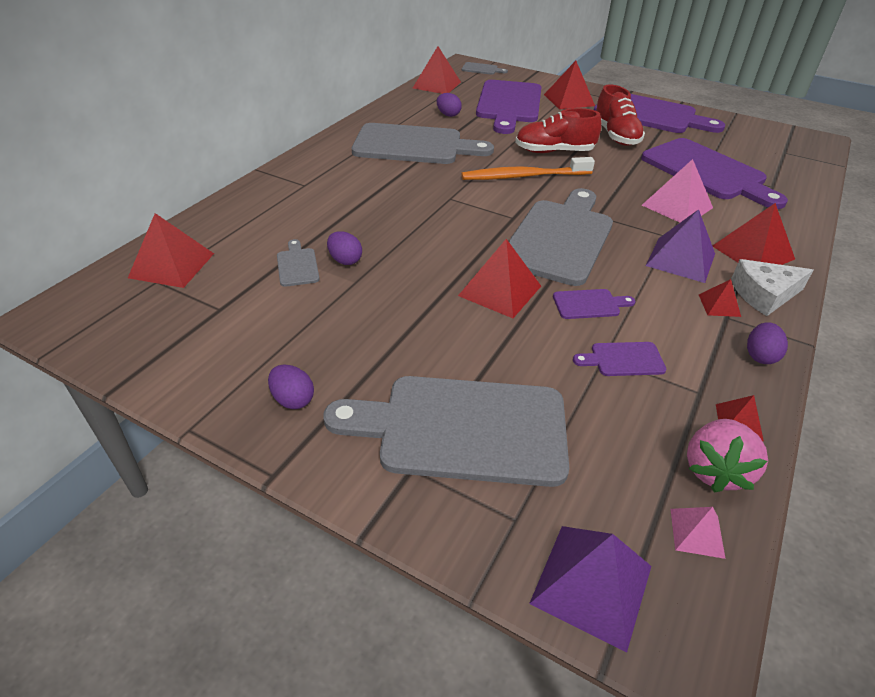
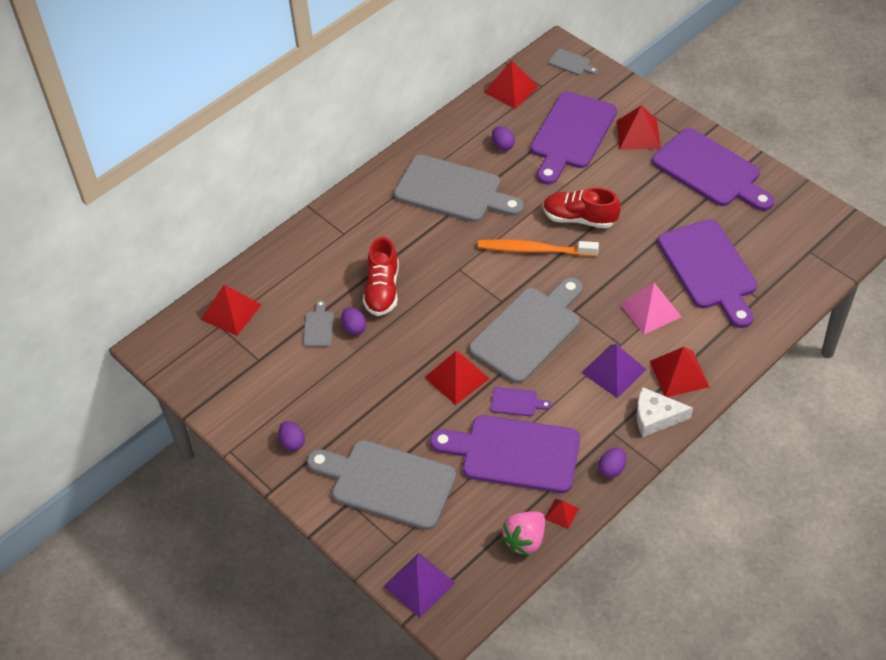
camera: 20 degrees right, 10 degrees up
purple cutting board [573,342,666,376] -> purple cutting board [430,415,580,493], size x2.40
red shoe [596,84,645,146] -> red shoe moved to [363,237,399,316]
pink pyramid [671,507,726,559] -> none
red pyramid [699,279,741,317] -> none

